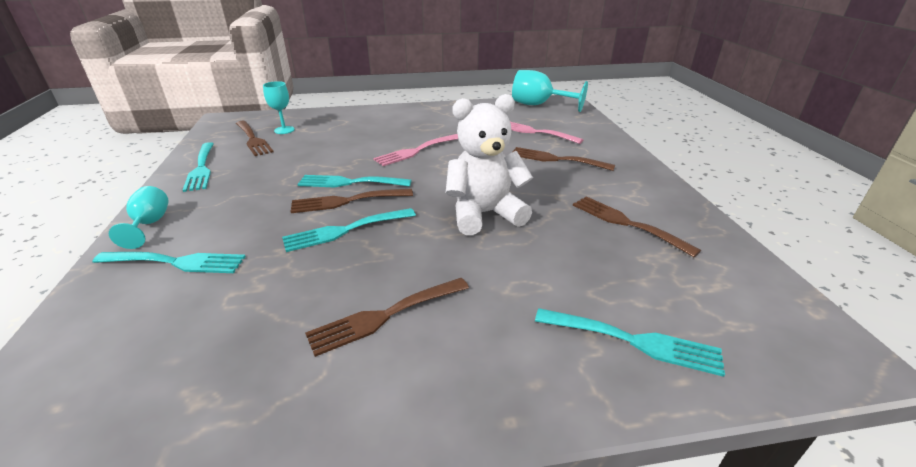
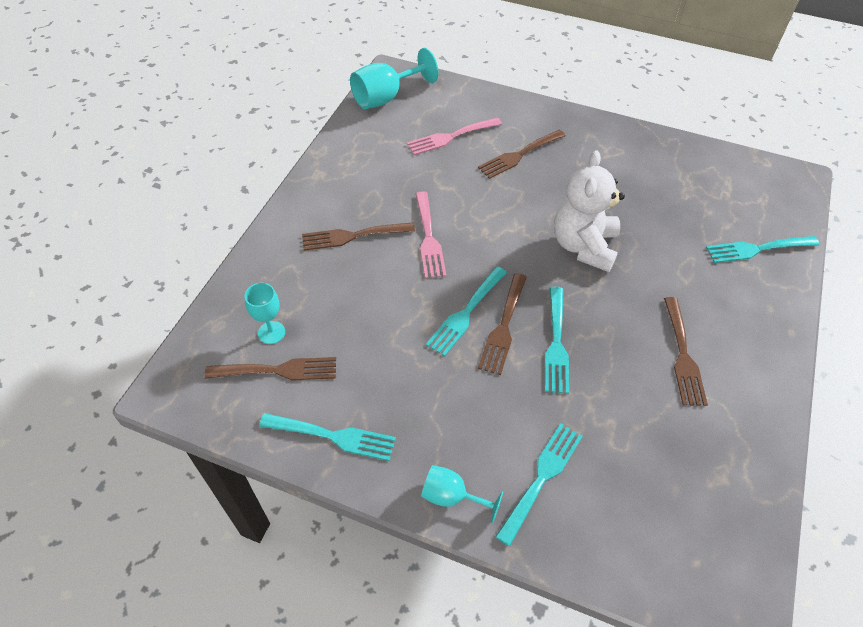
camera: 60 degrees left, 20 degrees up
turquoise fork [535,308,725,377] -> turquoise fork turned 150 degrees counterclockwise [706,236,819,263]
brown fork [573,196,701,257] -> brown fork moved to [302,222,415,251]

